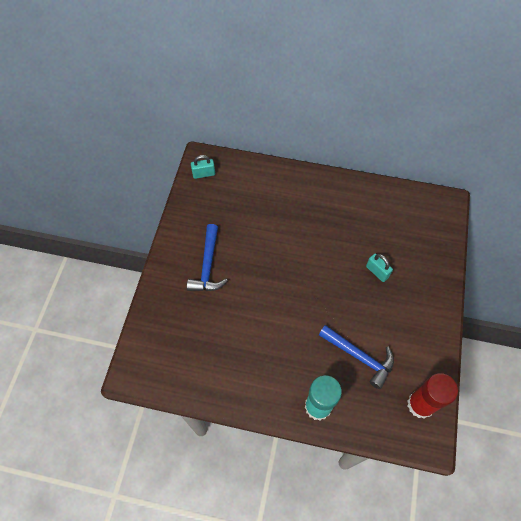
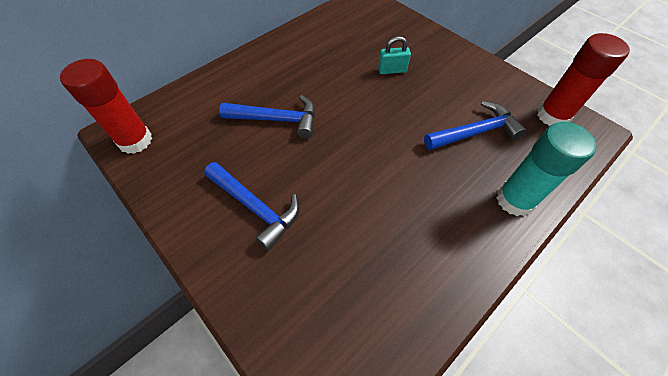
camera: 55 degrees left, 5 degrees down
turquoise padlock [191,155,215,179] -> red glue stick [60,59,152,154]
none -> blue hammer [219,95,315,138]

